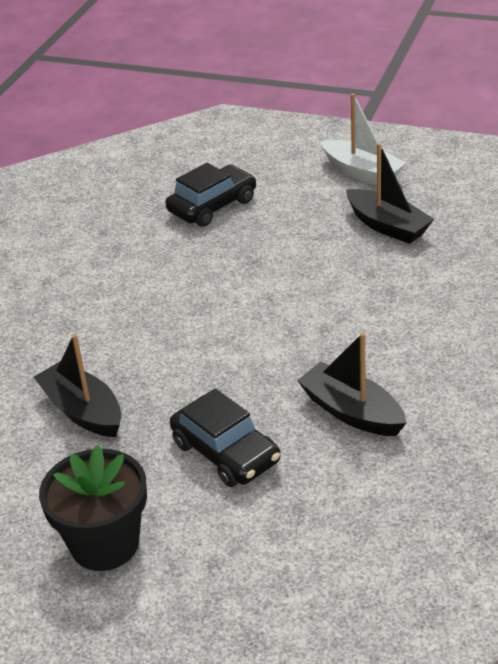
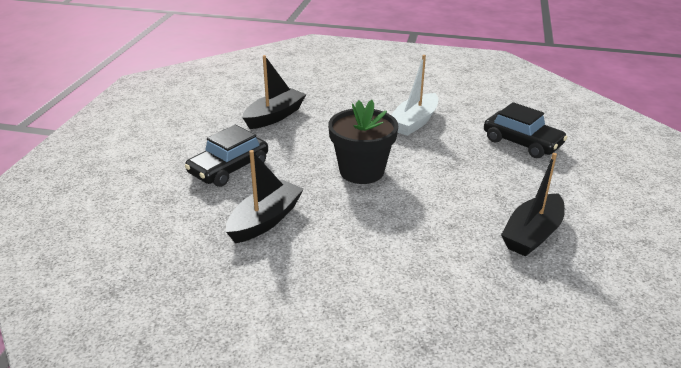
camera: 80 degrees right, 5 degrees down
black flower pot [39,445,147,571] -> black flower pot moved to [328,100,398,184]
white boat [321,93,406,185] -> white boat moved to [391,55,438,136]

